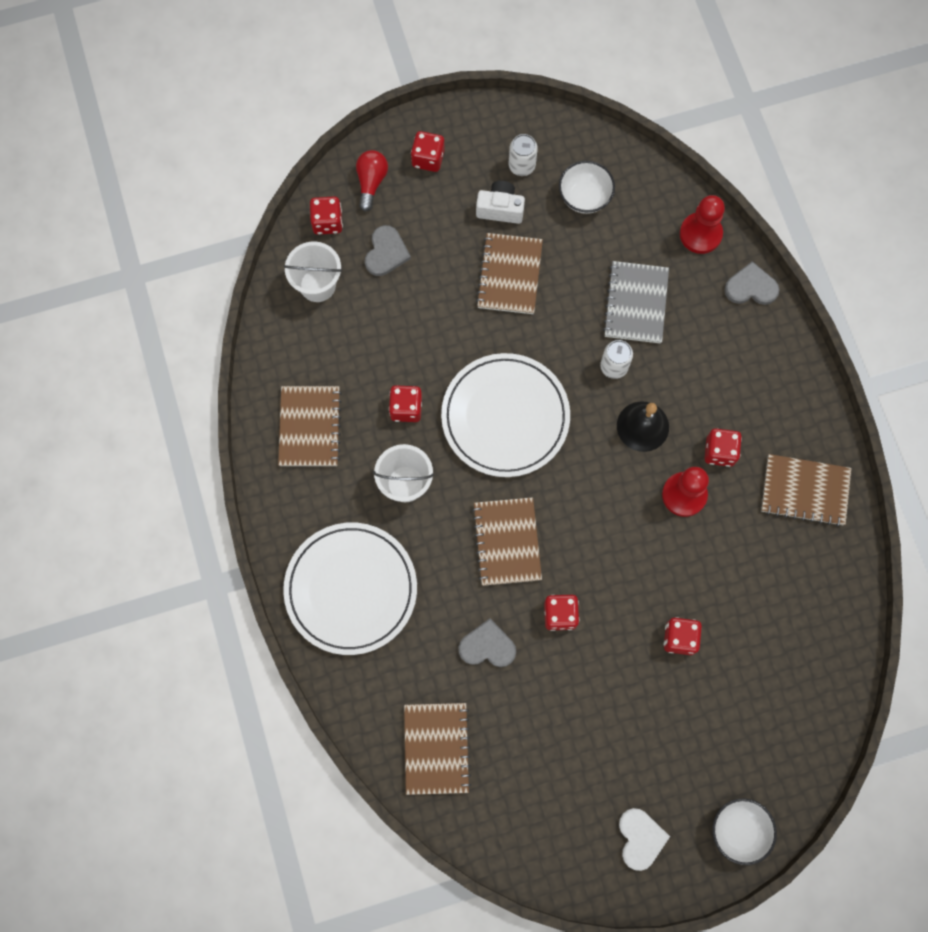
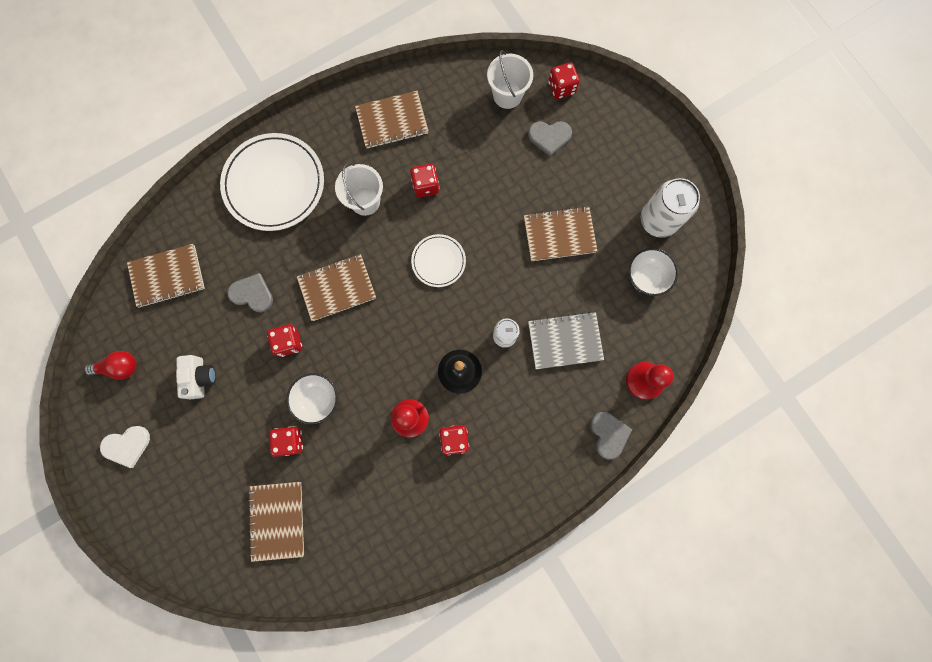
camera: 75 degrees right, 5 degrees up
red light bulb [356,150,388,211] -> red light bulb moved to [84,351,137,380]
red dice [411,131,445,172] -> none
white plate [441,353,570,477] -> white plate [411,234,466,287], size x0.52
grey heart [458,619,516,667] -> grey heart turned 60 degrees counterclockwise [227,273,273,313]
white camera [476,181,525,224] -> white camera moved to [176,355,216,399]
white can [509,134,538,176] -> white can [641,178,700,238], size x1.72
white bowl [712,798,777,865] -> white bowl moved to [287,373,338,425]
brown notebook [761,454,851,527] -> brown notebook moved to [248,482,304,562]

